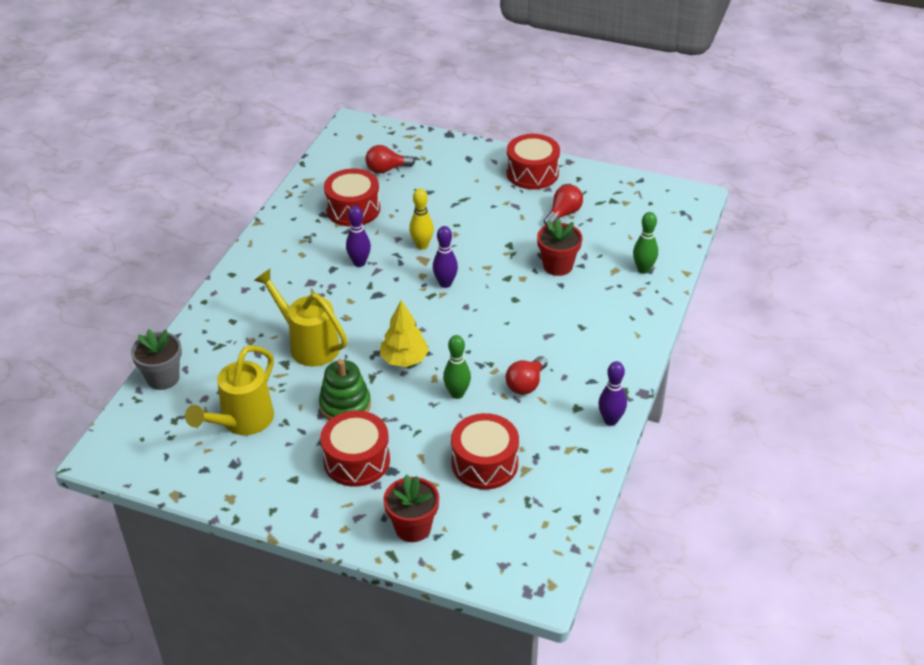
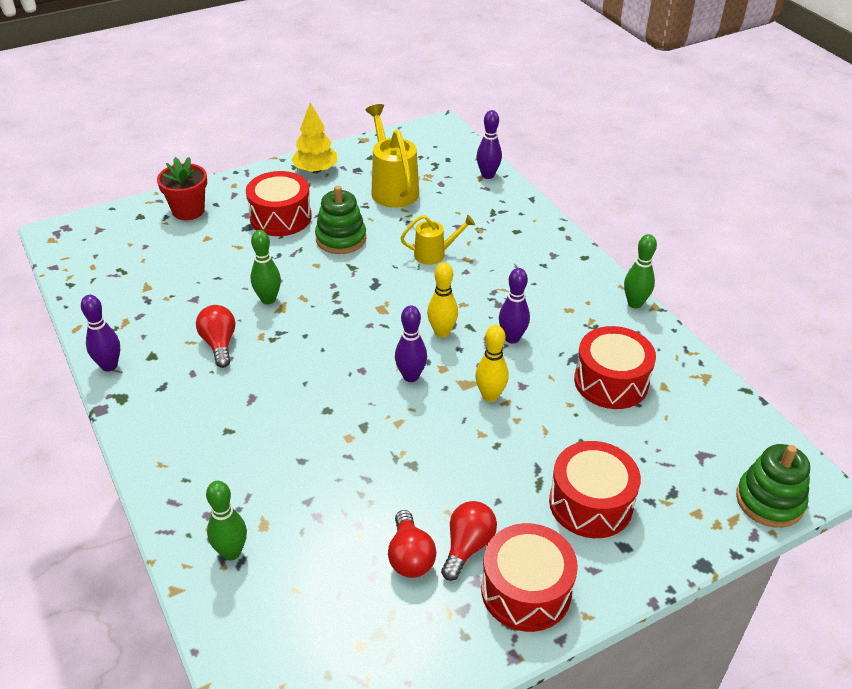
camera: 130 degrees right, 0 degrees up
grey flower pot [131,329,182,390] -> purple bowling pin [476,110,502,179]
yellow watering can [254,269,347,367] -> yellow watering can [400,215,475,265], size x0.59
red light bulb [365,145,415,174] -> red light bulb moved to [441,501,497,581]
yellow tree [380,300,429,367] -> yellow tree moved to [291,103,337,173]
red drum [451,413,519,490] -> red drum moved to [549,441,641,538]
red flower pot [537,218,582,276] -> none
none -> yellow bowling pin [427,262,458,338]
none -> green bowling pin [624,234,657,308]
none -> green stacking toy [736,444,810,528]

